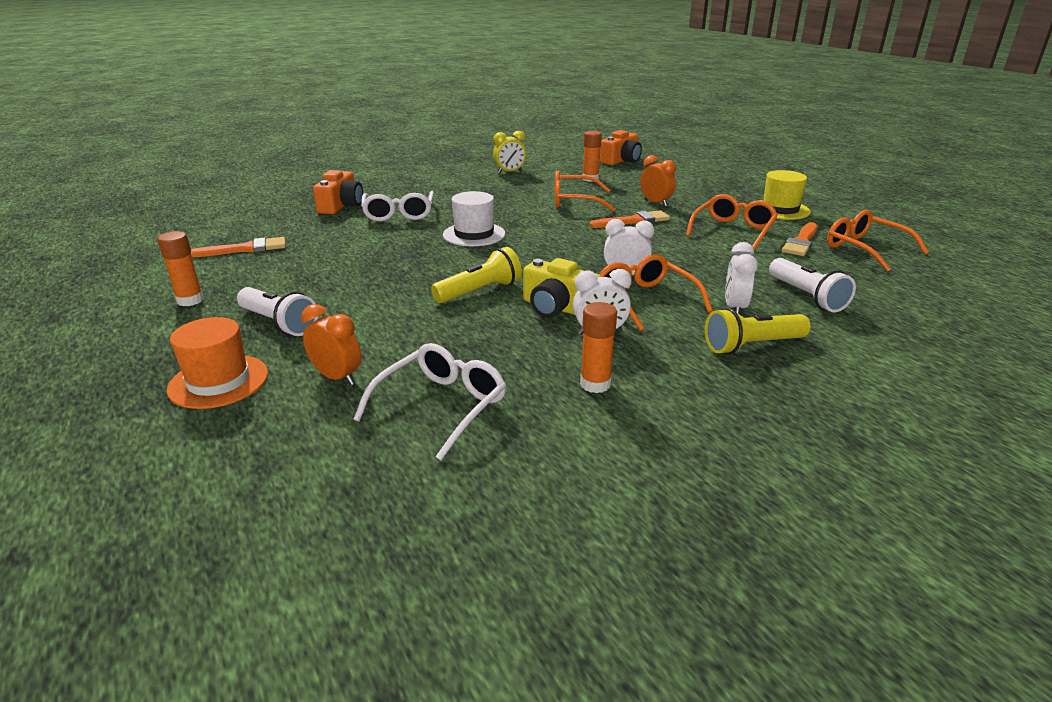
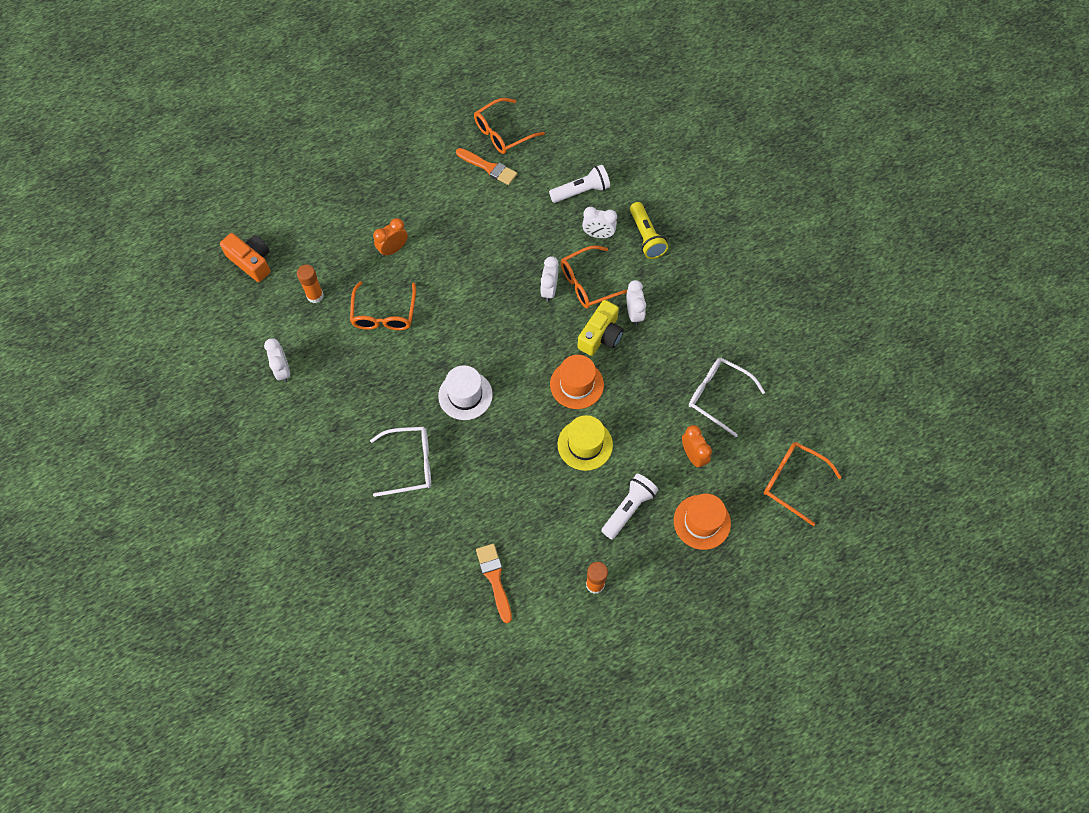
camera: 90 degrees left, 35 degrees up
orange clock [301,304,361,385] -> orange clock turned 120 degrees clockwise [682,425,712,468]
orange camera [313,170,363,214] -> none
yellow flashlight [431,247,522,303] -> orange hat [550,355,604,409]
yellow clock [493,131,526,174] -> white clock [264,338,290,383]
orange glue stick [580,302,617,393] -> none
orange brush [589,210,670,228] -> none
orange glasses [686,194,778,250] -> orange glasses moved to [764,442,842,526]
yellow hat [758,170,811,220] -> yellow hat moved to [558,415,613,471]

